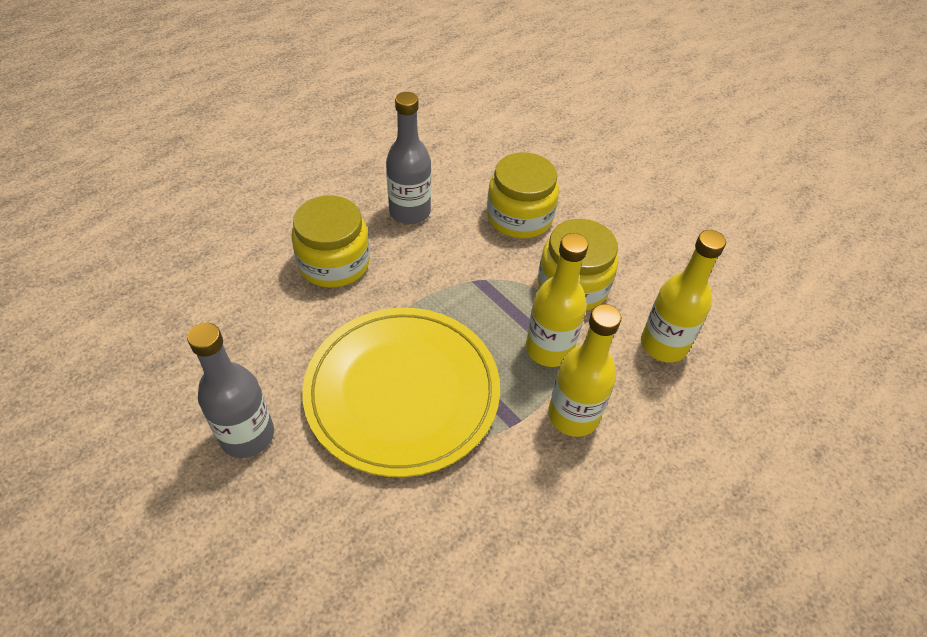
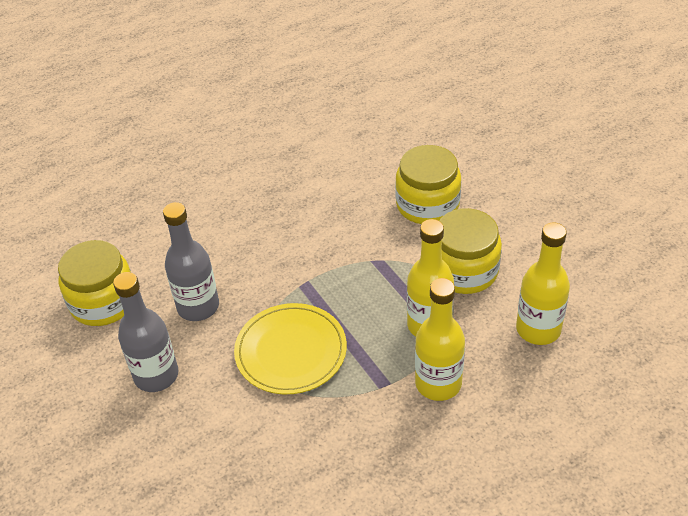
camera: 15 degrees right, 5 degrees down
yellow jar [291,195,370,288] -> yellow jar moved to [58,240,131,326]
yellow plate [302,308,500,477] -> yellow plate [234,303,347,394], size x0.66
grey bottle [386,92,431,224] -> grey bottle moved to [163,202,219,321]

